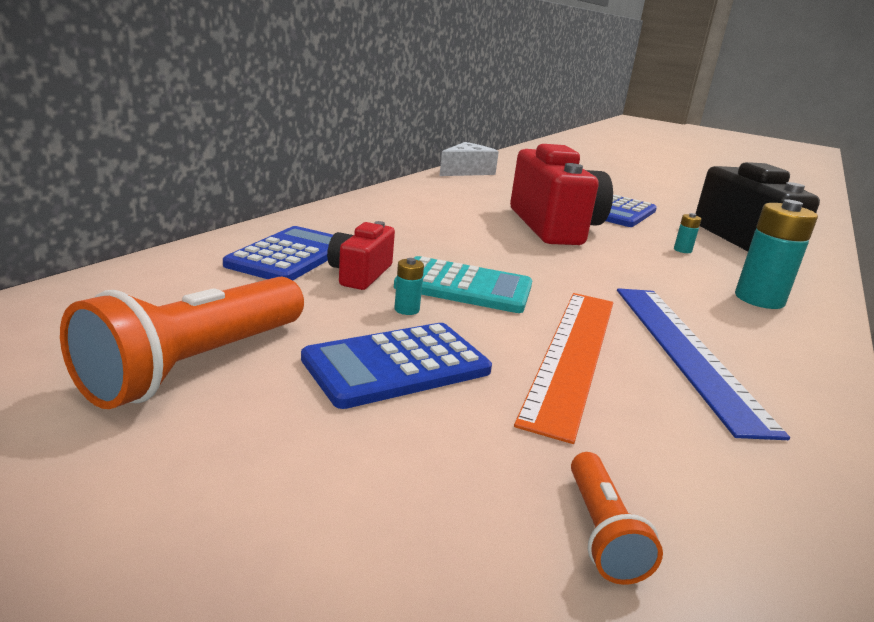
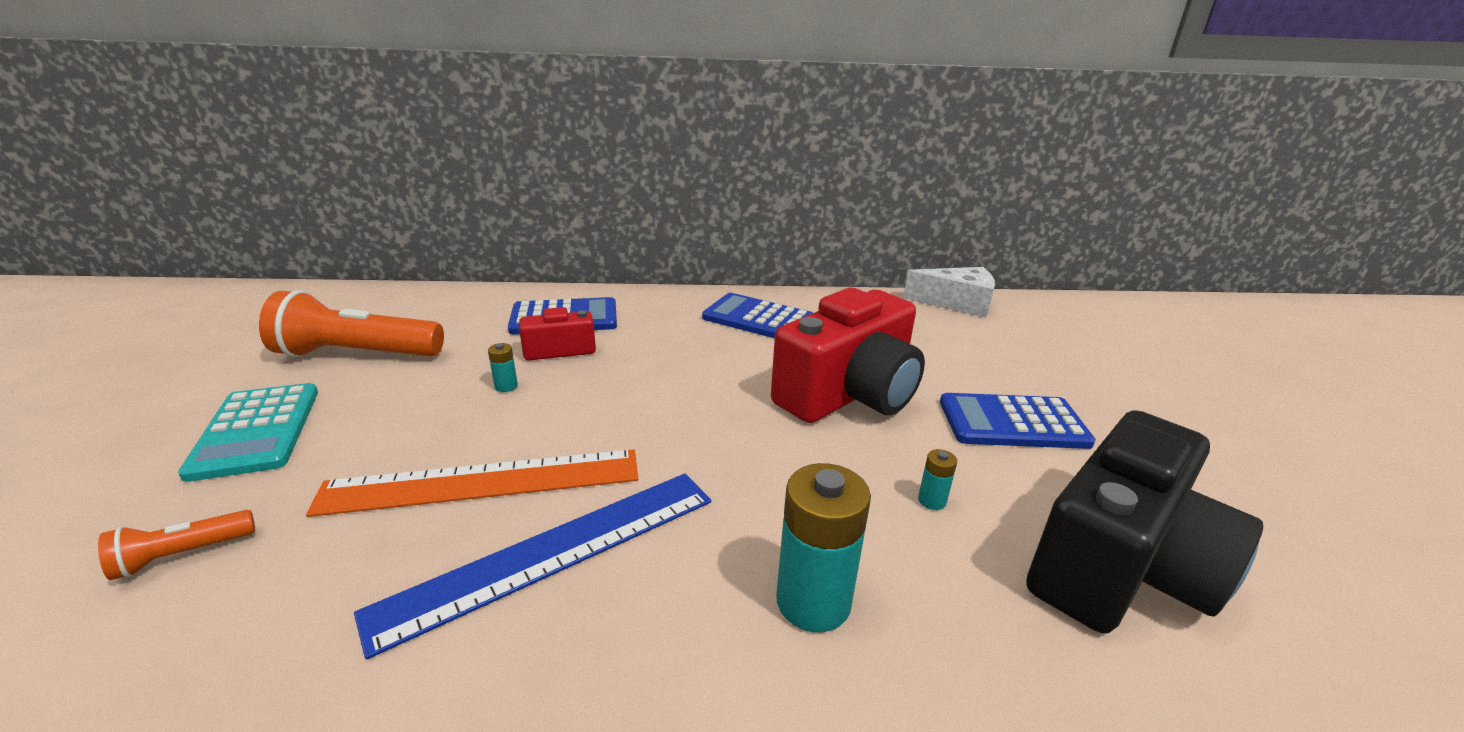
camera: 60 degrees right, 5 degrees up
blue calculator [301,323,492,409] -> blue calculator moved to [702,293,813,338]
turquoise calculator [394,256,532,313] -> turquoise calculator moved to [178,383,318,482]

